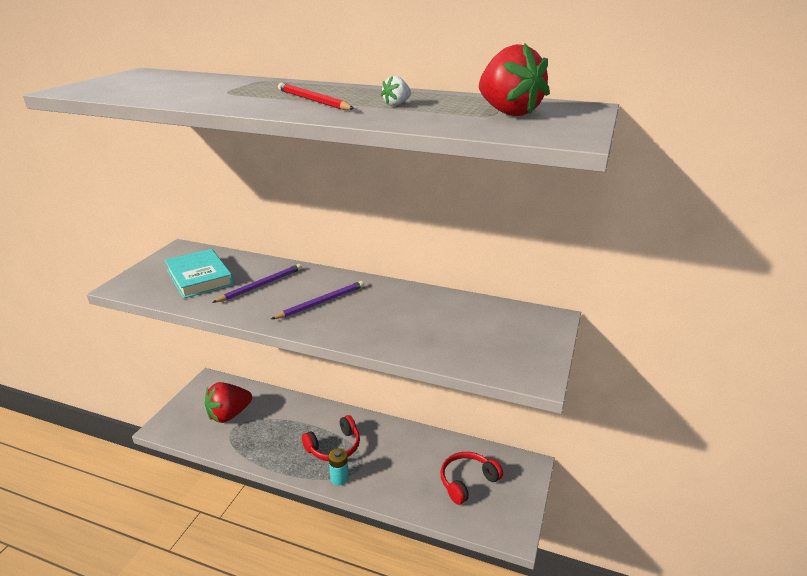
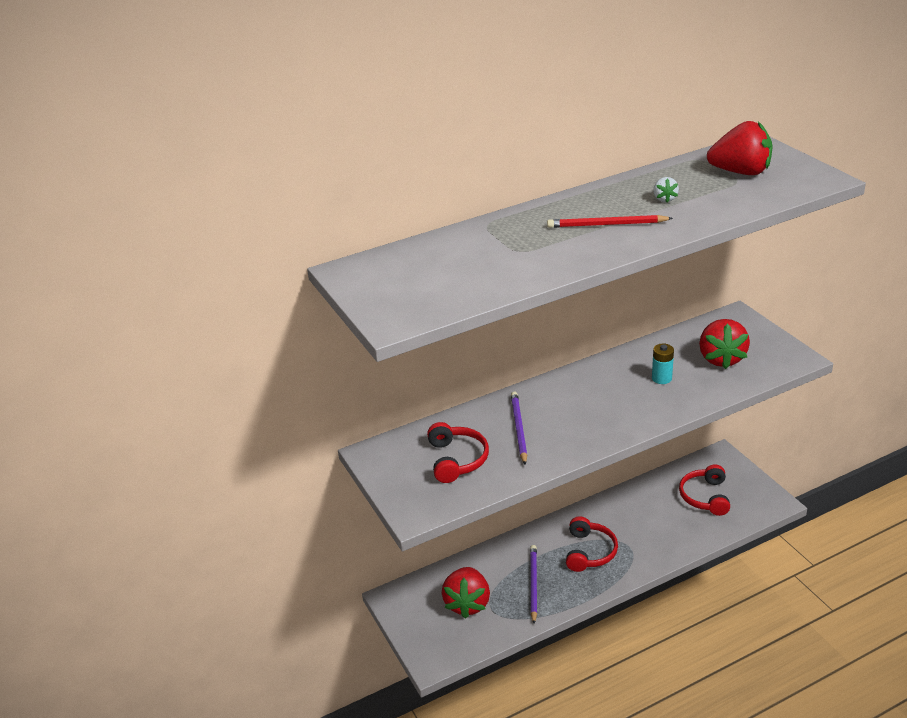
camera: 45 degrees left, 5 degrees up
turquoise book [165,249,234,299] -> red headphones [427,422,489,483]
purple pencil [271,281,364,319] -> purple pencil moved to [530,545,537,624]
turquoise battery [329,449,349,486] -> turquoise battery moved to [652,344,674,384]
none -> red strawberry [699,319,750,369]

